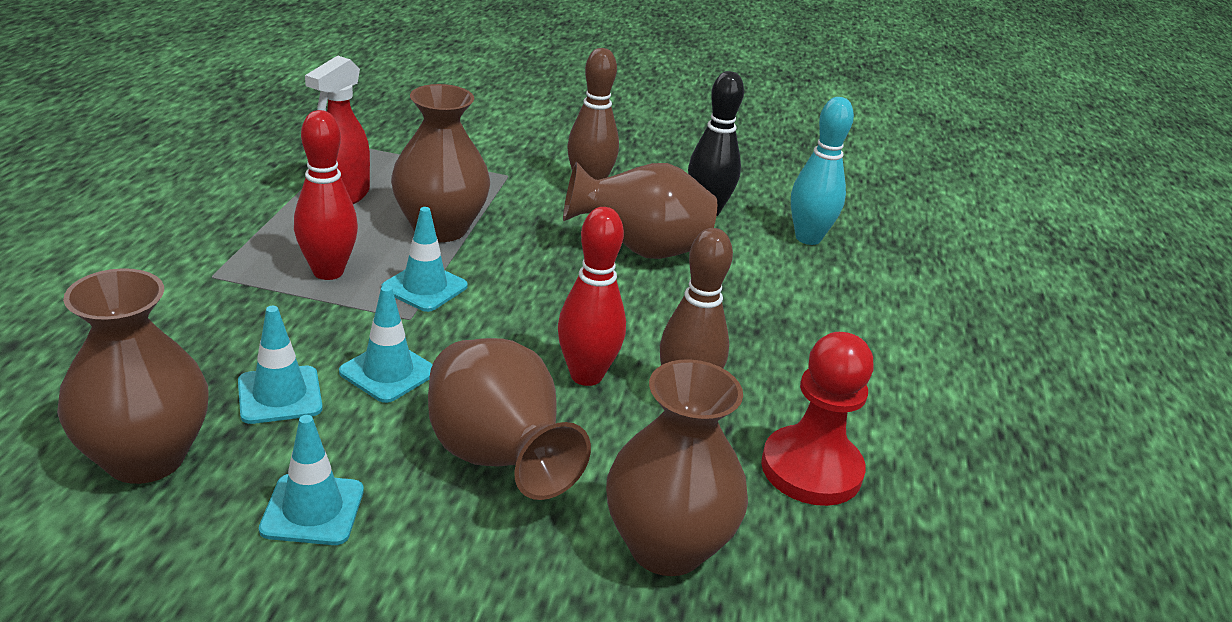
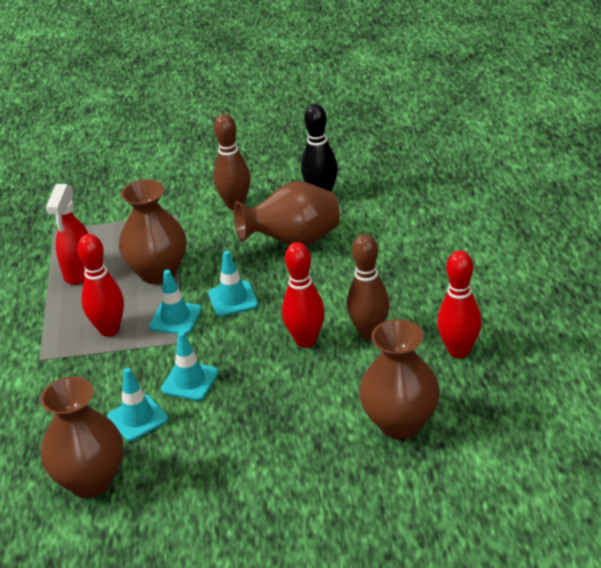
camera: 10 degrees left, 5 degrees up
turquoise traffic cone [259,415,364,545] -> turquoise traffic cone moved to [208,251,258,317]
brown vase [428,338,591,500] -> none
red pawn [761,332,874,506] -> red bowling pin [437,250,482,358]
turquoise bowling pin [791,97,854,245] -> none

